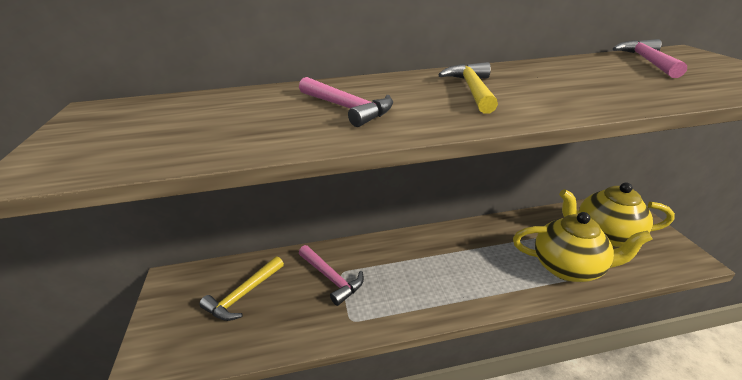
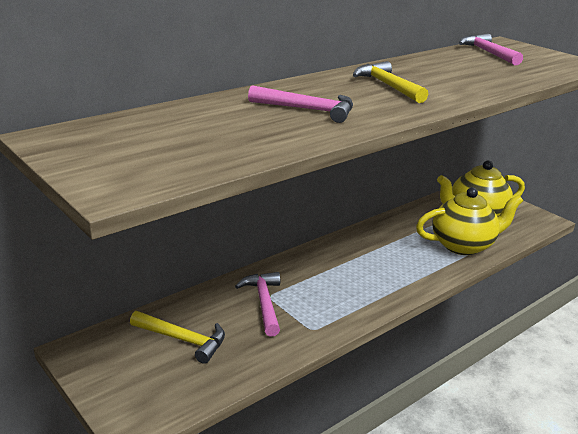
camera: 30 degrees left, 5 degrees down
yellow hammer [199,256,284,321] -> yellow hammer turned 75 degrees counterclockwise [130,311,225,364]
pink hammer [299,245,364,306] -> pink hammer turned 120 degrees counterclockwise [235,272,280,336]

